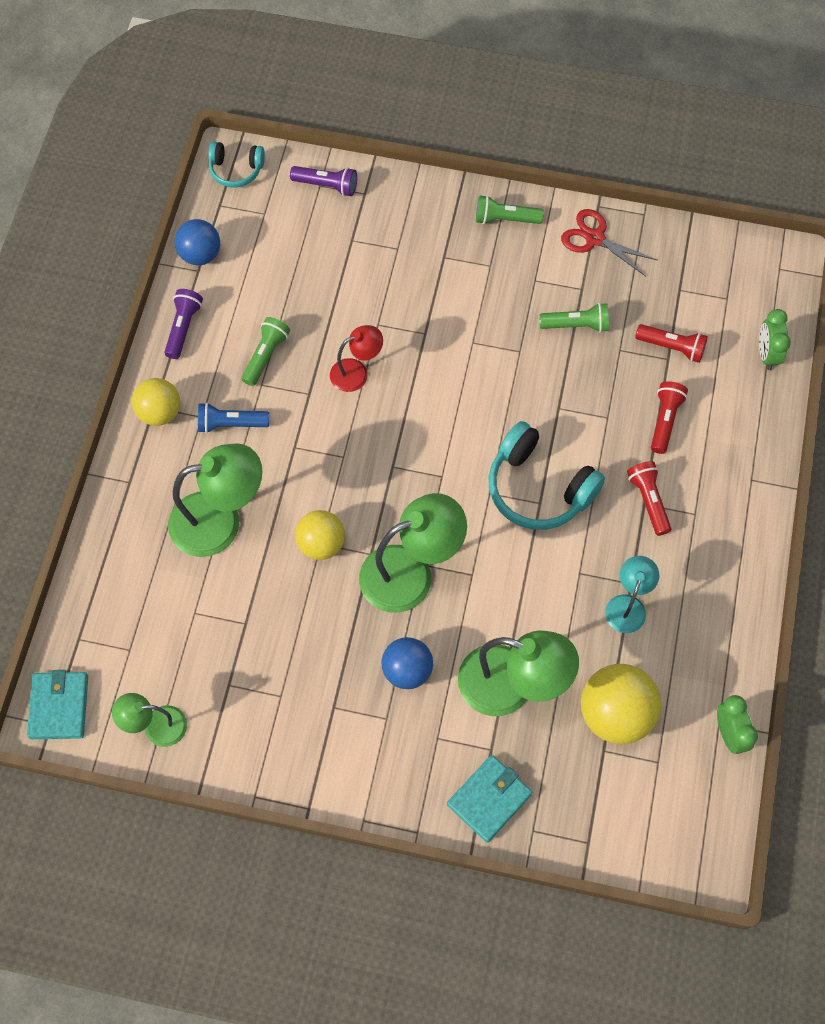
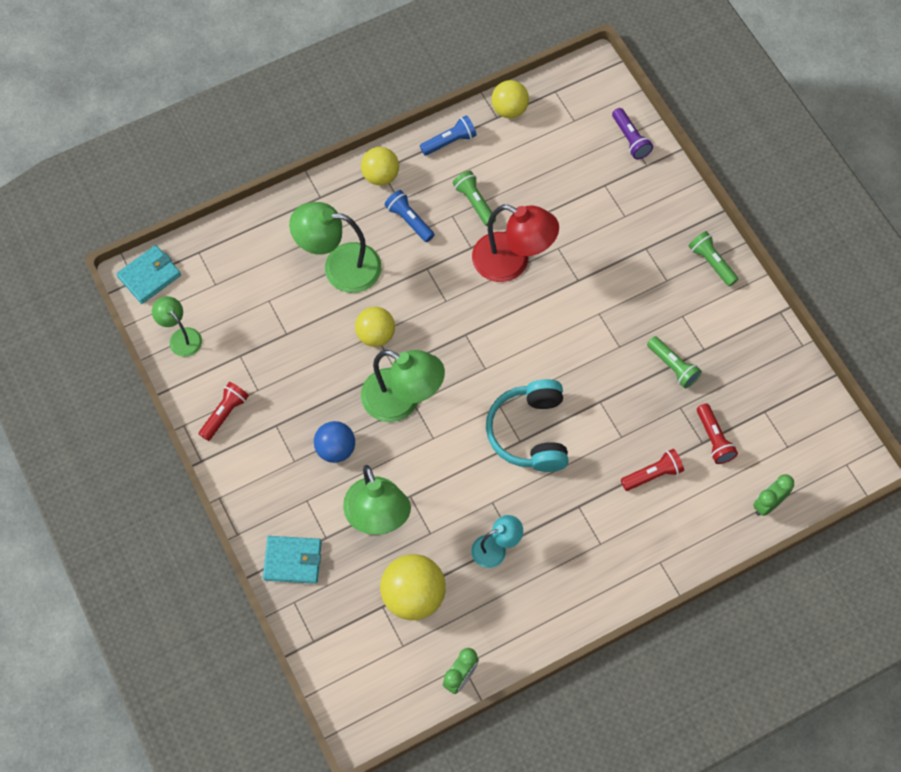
camera: 50 degrees right, 0 degrees up
purple flashlight [164,289,203,359] -> blue flashlight [420,115,477,155]
green lamp [168,443,262,557] -> green lamp turned 150 degrees clockwise [289,202,382,293]
blue ball [175,219,220,265] -> yellow ball [491,80,529,118]
turquoise headphones [208,142,265,188] -> none
green flashlight [242,317,290,386] -> green flashlight turned 105 degrees counterclockwise [453,171,496,226]
red lamp [330,325,383,392] -> red lamp [472,205,559,282], size x1.79
red scissors [561,209,657,277] -> none
red flashlight [627,461,671,536] -> red flashlight moved to [199,382,249,441]

